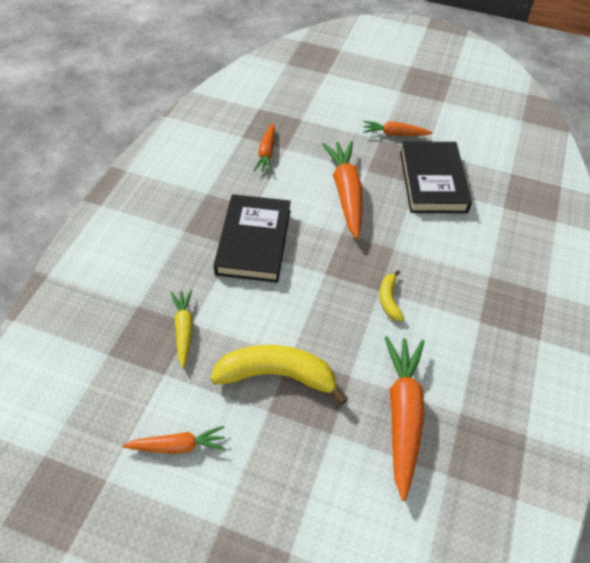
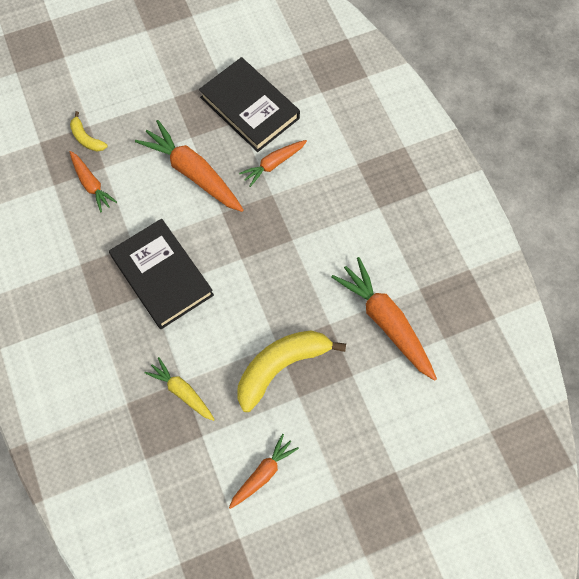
camera: 40 degrees left, 15 degrees up
orange carrot [363,121,432,136] -> orange carrot moved to [239,140,307,187]
yellow banana [379,270,404,321] -> yellow banana moved to [70,111,108,152]

